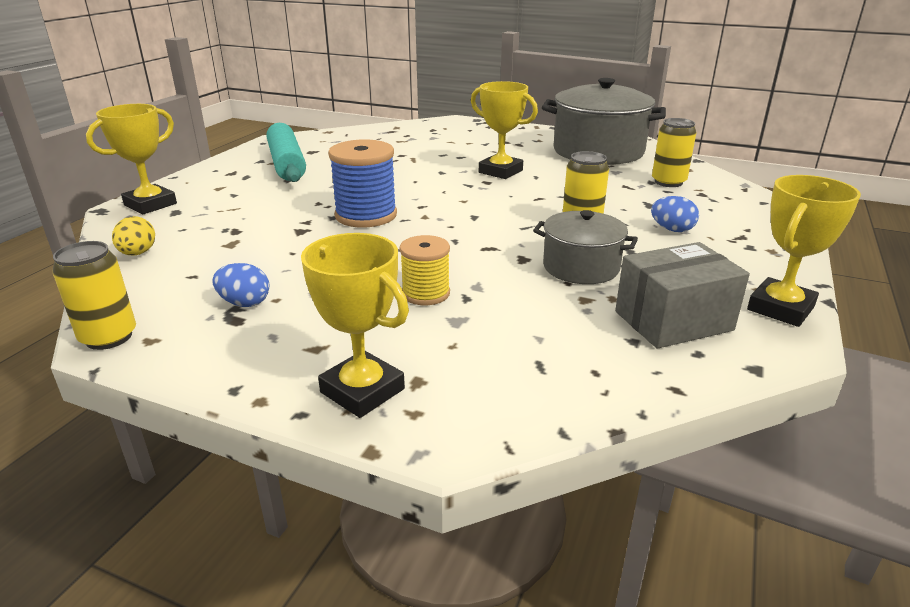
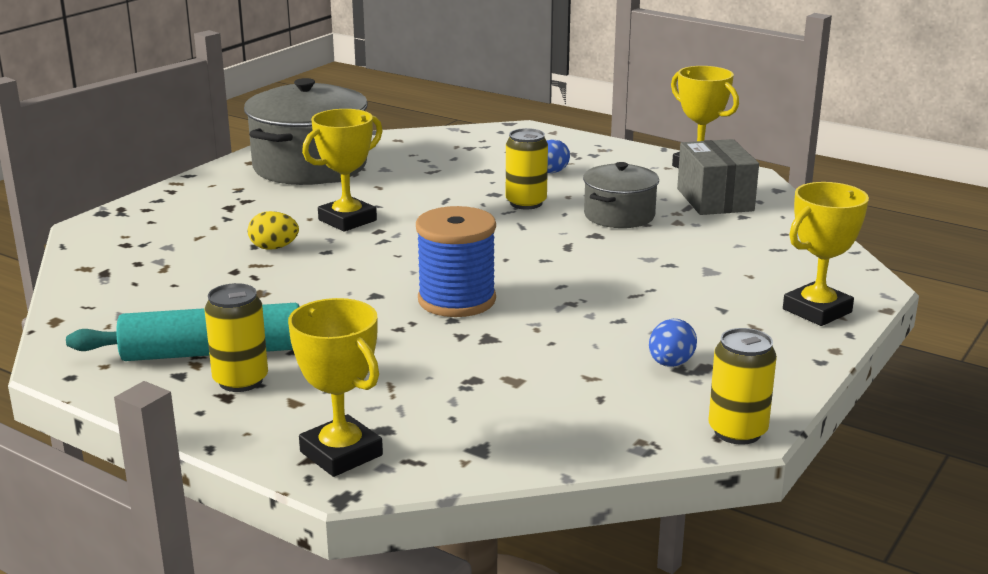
camera: 80 degrees left, 5 degrees down
yellow egg [112,216,155,255] -> yellow egg moved to [248,211,299,250]
yellow spool [400,235,450,305] -> none
yellow can [652,118,696,187] -> yellow can moved to [205,283,268,392]

